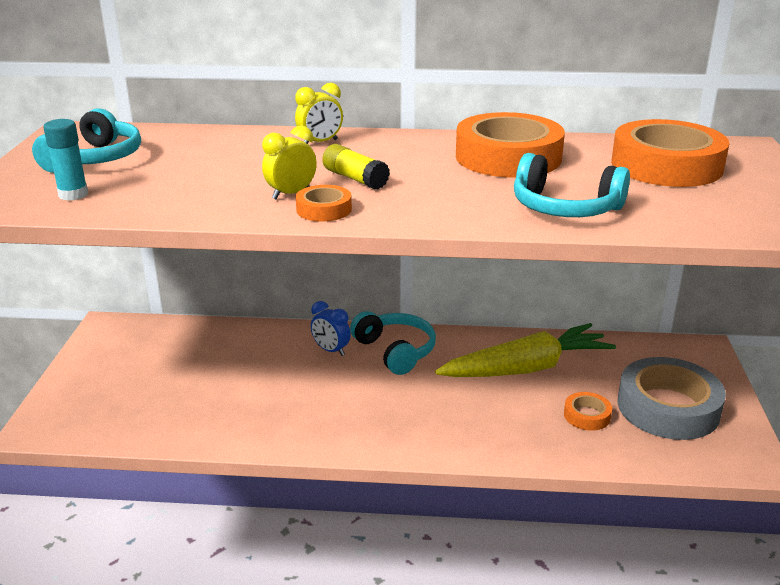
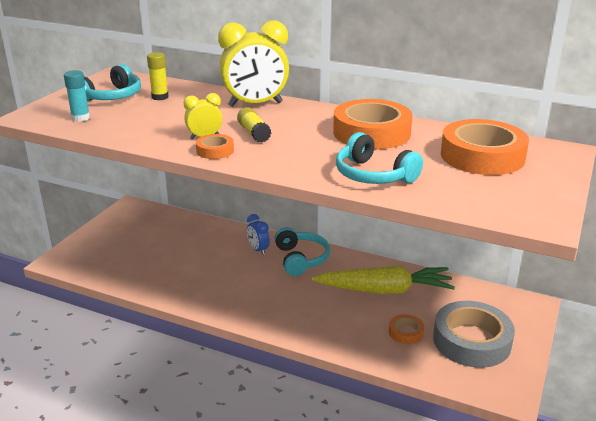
camera: 20 degrees right, 0 degrees up
yellow clock [295,83,343,144] -> yellow clock [218,20,289,107], size x2.03
none -> yellow glue stick [147,52,169,100]

